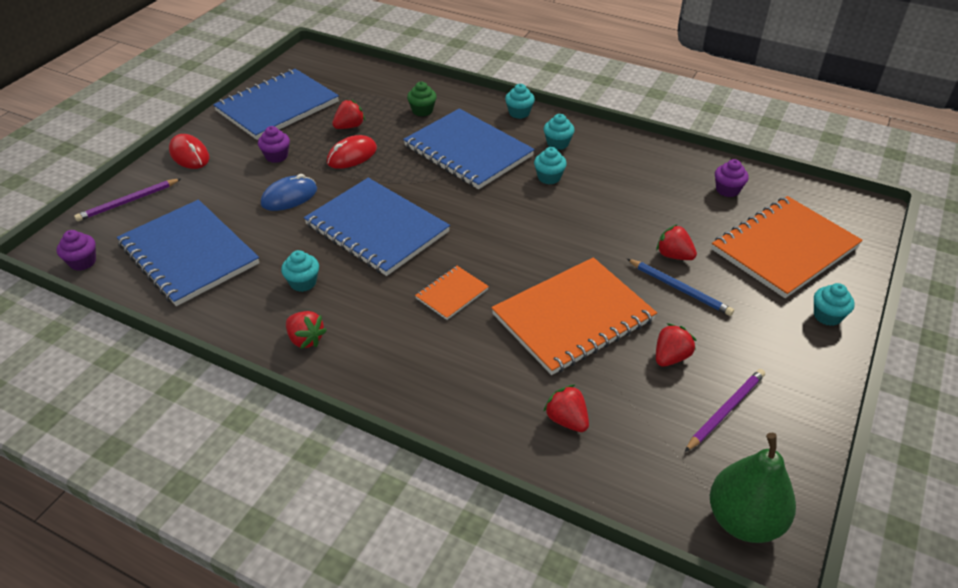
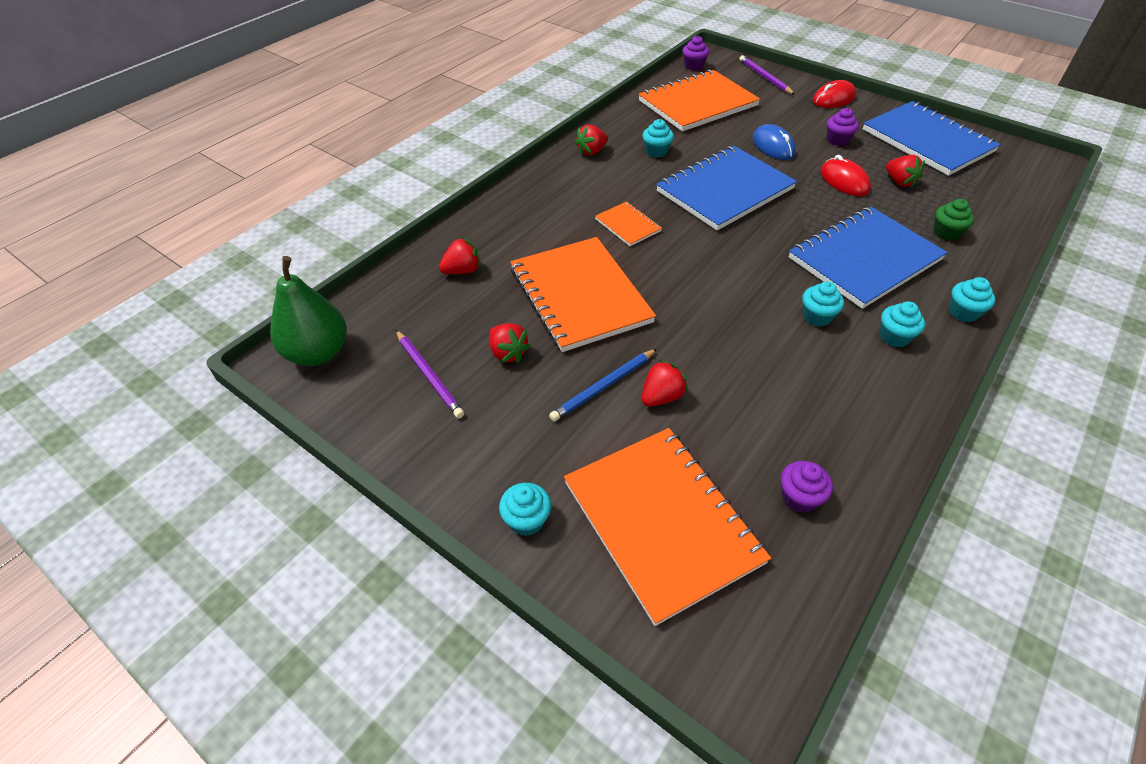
camera: 100 degrees right, 5 degrees up
blue notebook [117,200,259,306] -> orange notebook [638,69,760,132]

